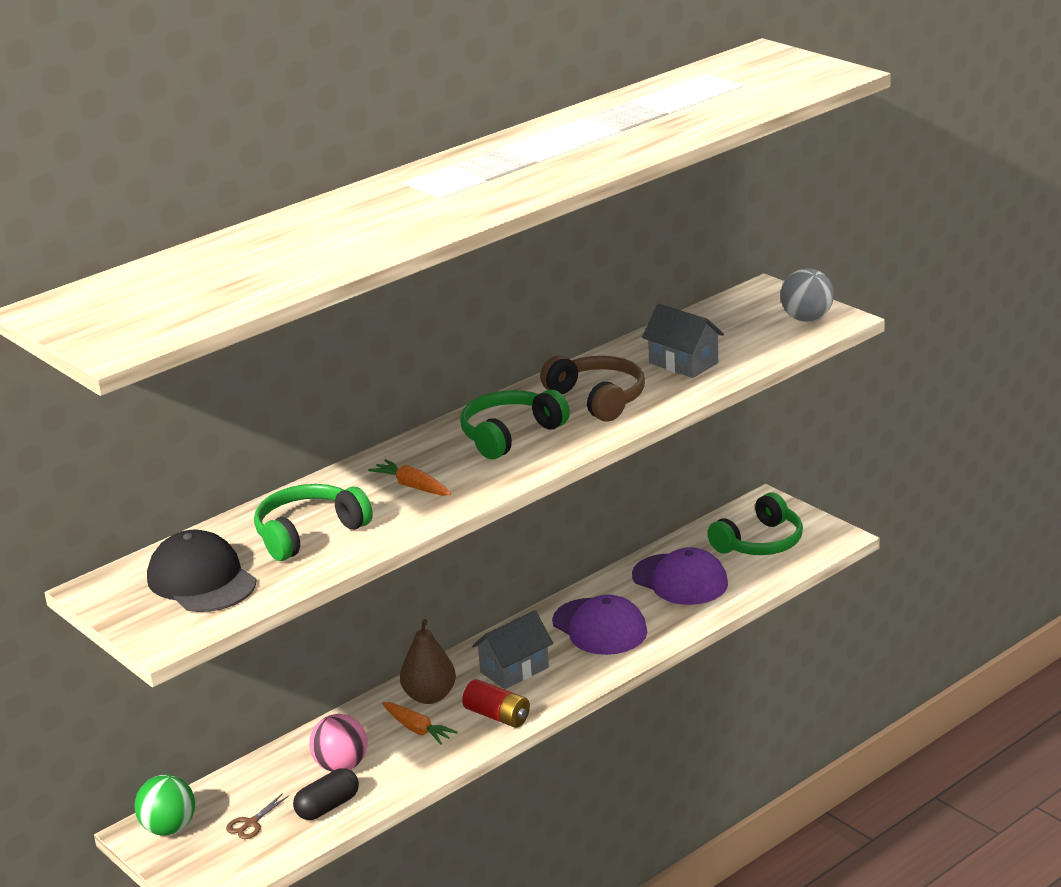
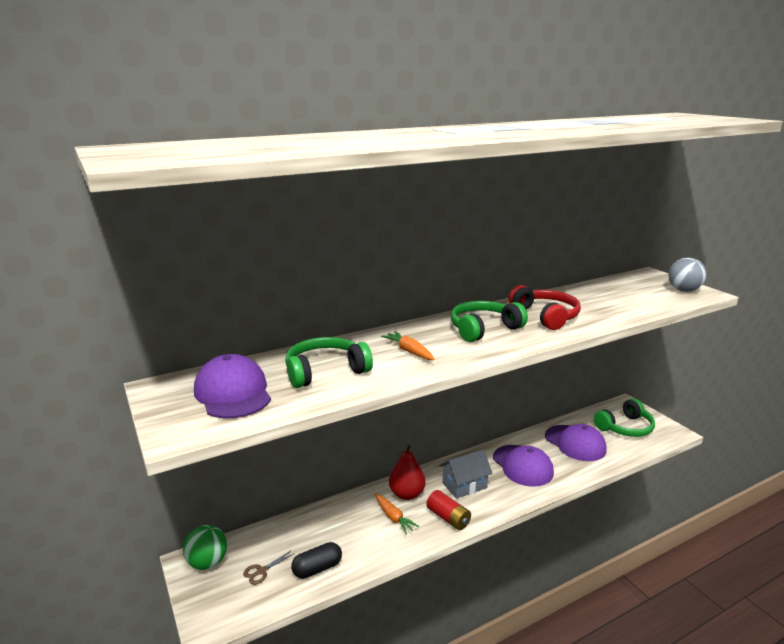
camera: 10 degrees right, 5 degrees down
black cap [147,530,256,612] -> purple cap [194,354,271,418]
pink ball [310,714,367,772] -> none
brown pear [400,619,456,704] -> red pear [389,444,426,500]
brown headphones [540,356,645,422] -> red headphones [509,285,581,330]
grey house [642,304,724,378] -> none

